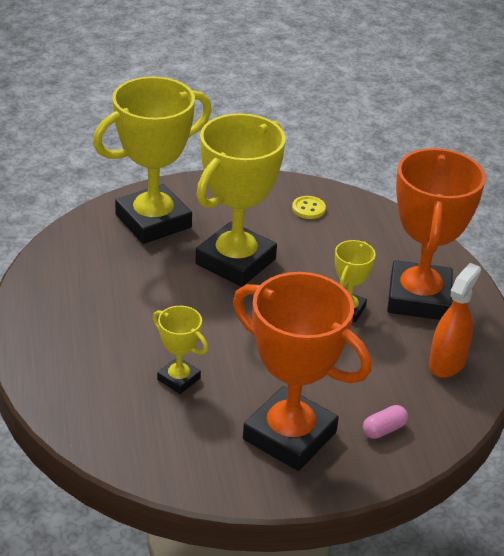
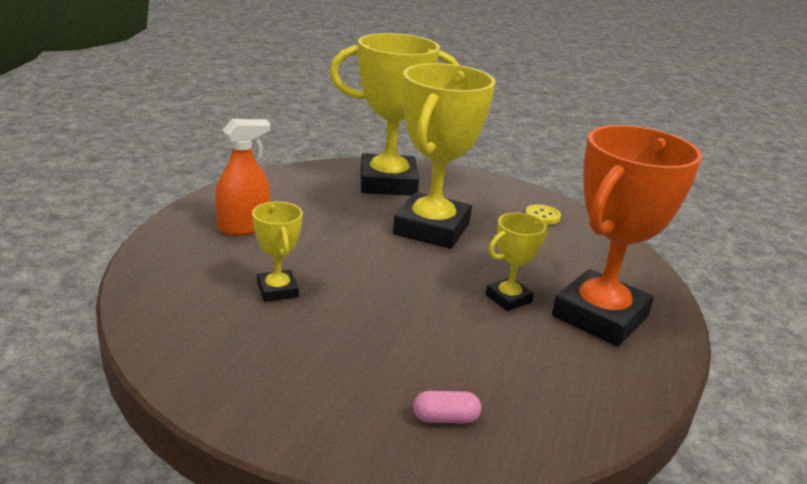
camera: 30 degrees right, 10 degrees down
yellow trophy [195,113,286,287] -> yellow trophy turned 45 degrees counterclockwise [393,63,495,249]
orange trophy [233,272,371,471] -> none
orange spray bottle [429,263,481,378] -> orange spray bottle moved to [215,119,270,236]

